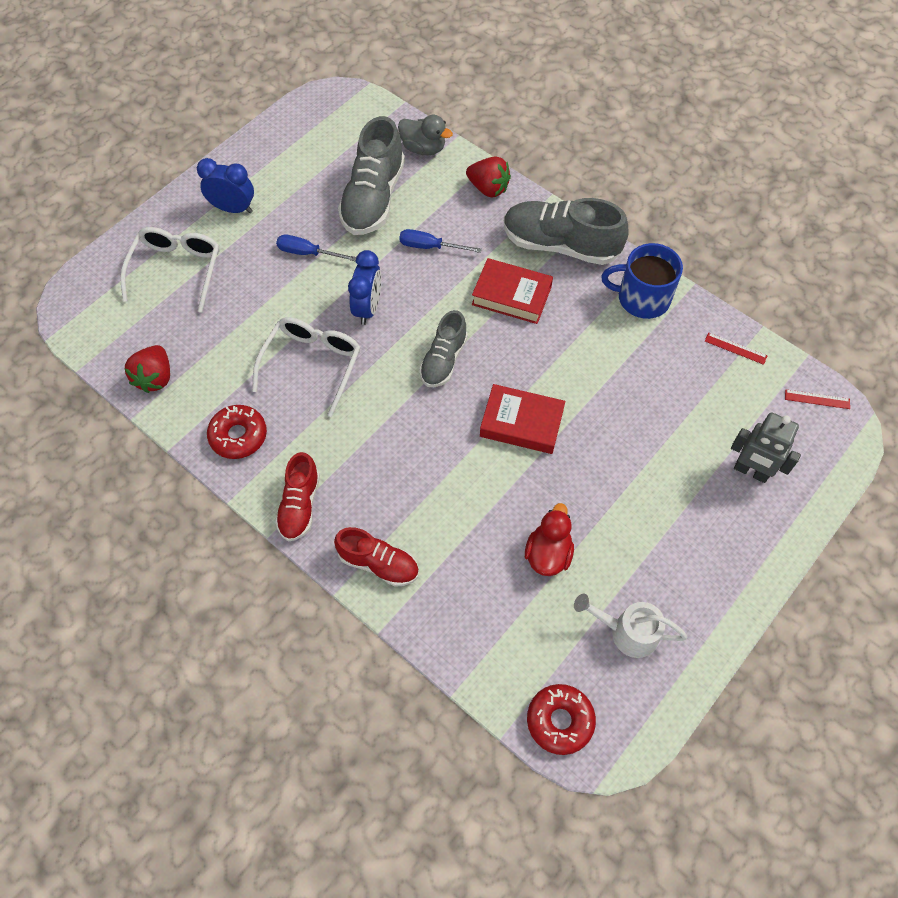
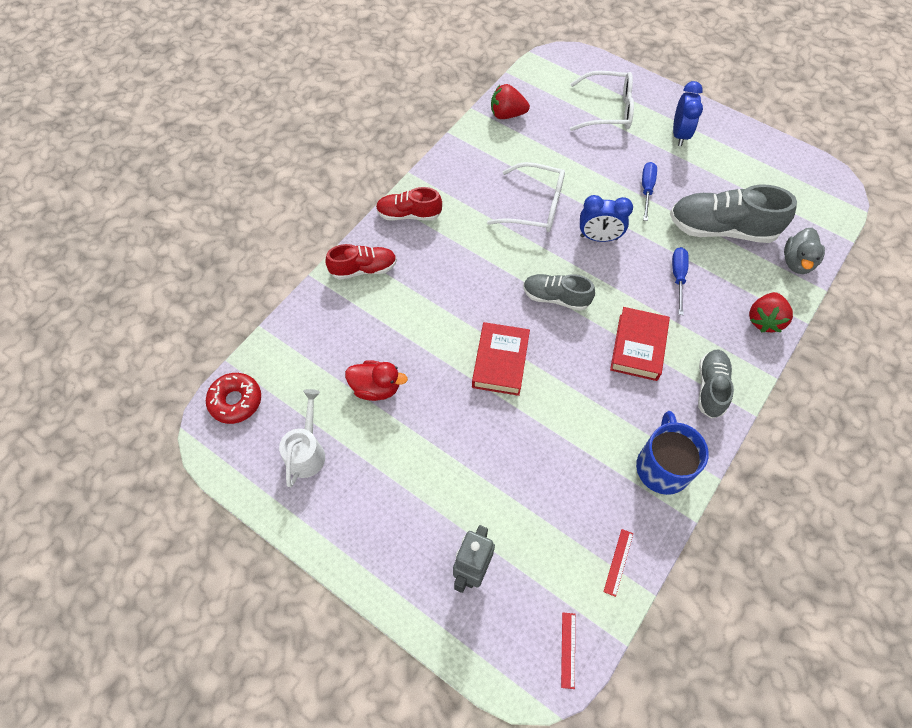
camera: 85 degrees right, 0 degrees up
red donut [207,405,267,459] -> none
red shoe [334,527,419,587] -> red shoe turned 120 degrees counterclockwise [325,244,397,280]
grey shoe [504,198,628,265] -> grey shoe [698,350,734,419], size x0.60

